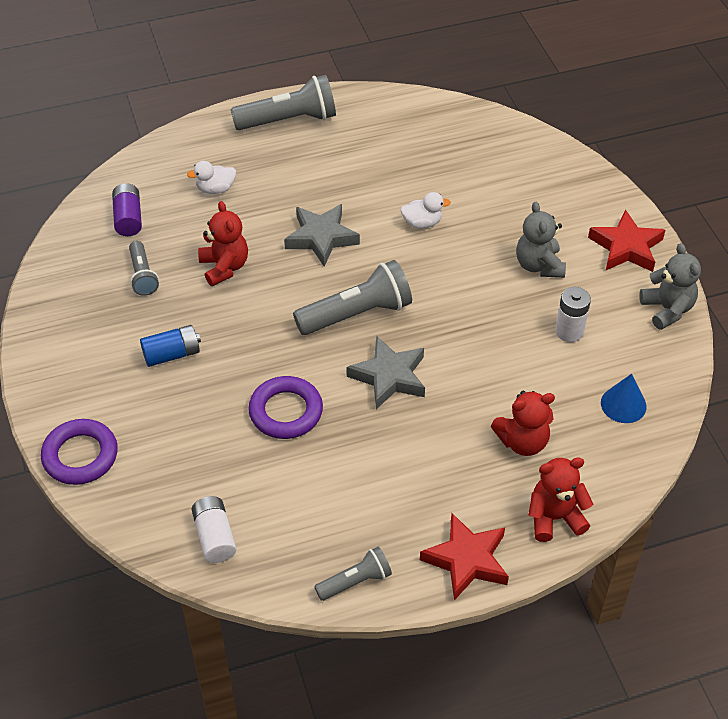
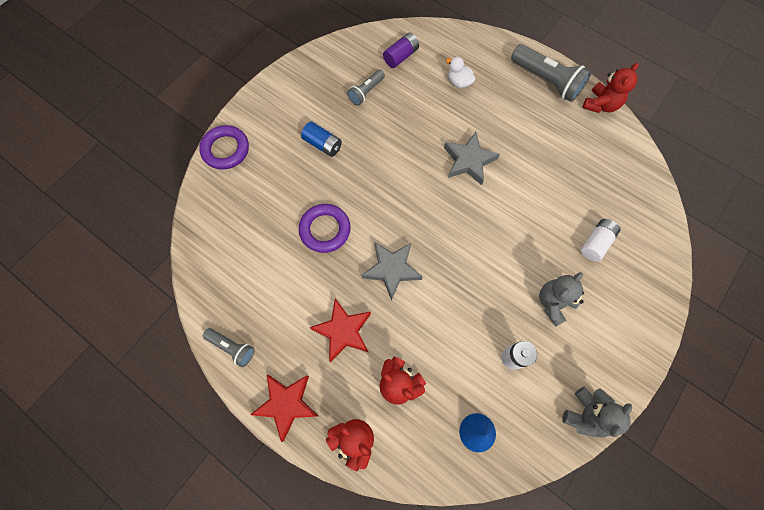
camera: 55 degrees right, 20 degrees up
white battery [192,496,236,563] -> white battery moved to [581,219,620,262]
red teddy bear [198,201,248,286] -> red teddy bear moved to [582,63,639,113]
grey flashlight [293,260,412,335] -> none
white duck [400,192,451,228] -> none
red star [588,209,665,272] -> red star moved to [309,298,371,362]

